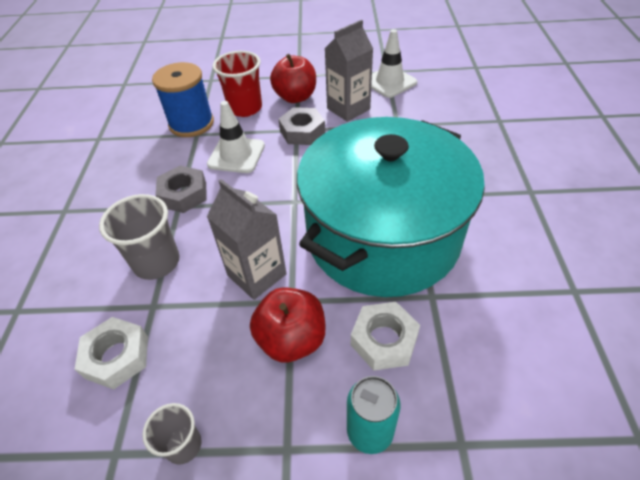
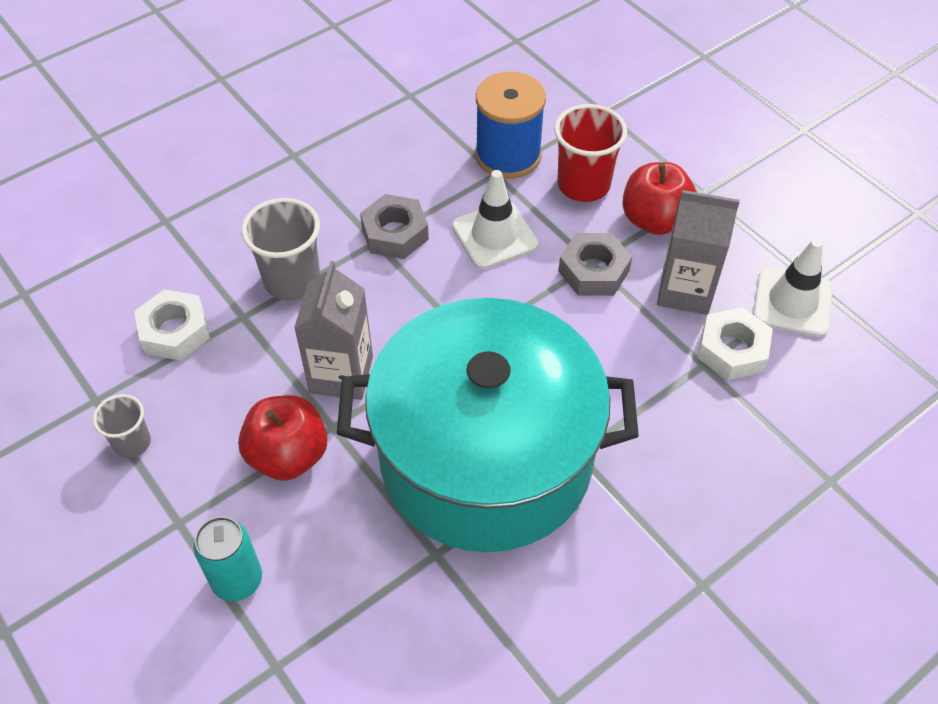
camera: 50 degrees right, 5 degrees up
white nut [351,302,420,371] -> white nut moved to [697,307,773,381]

